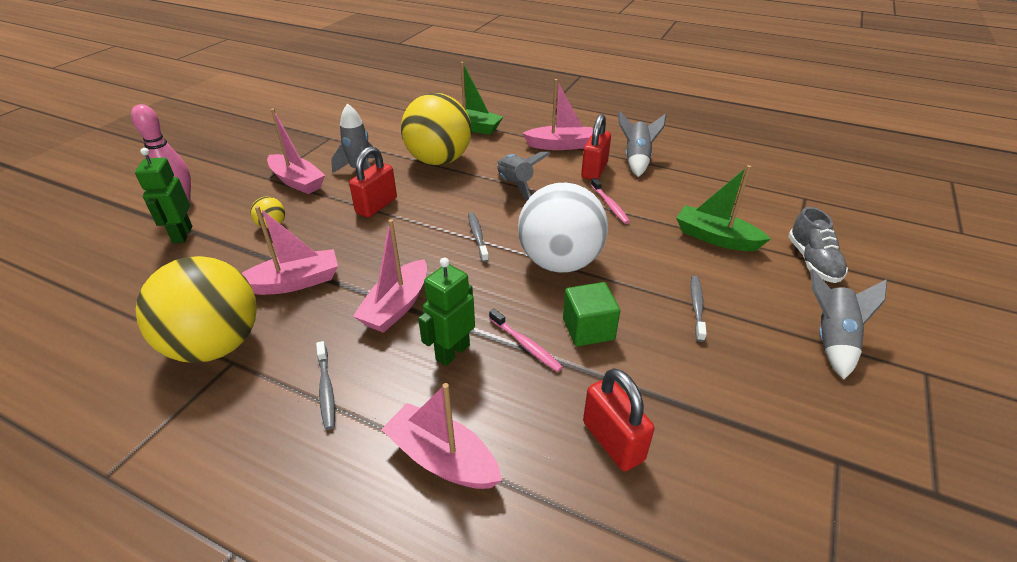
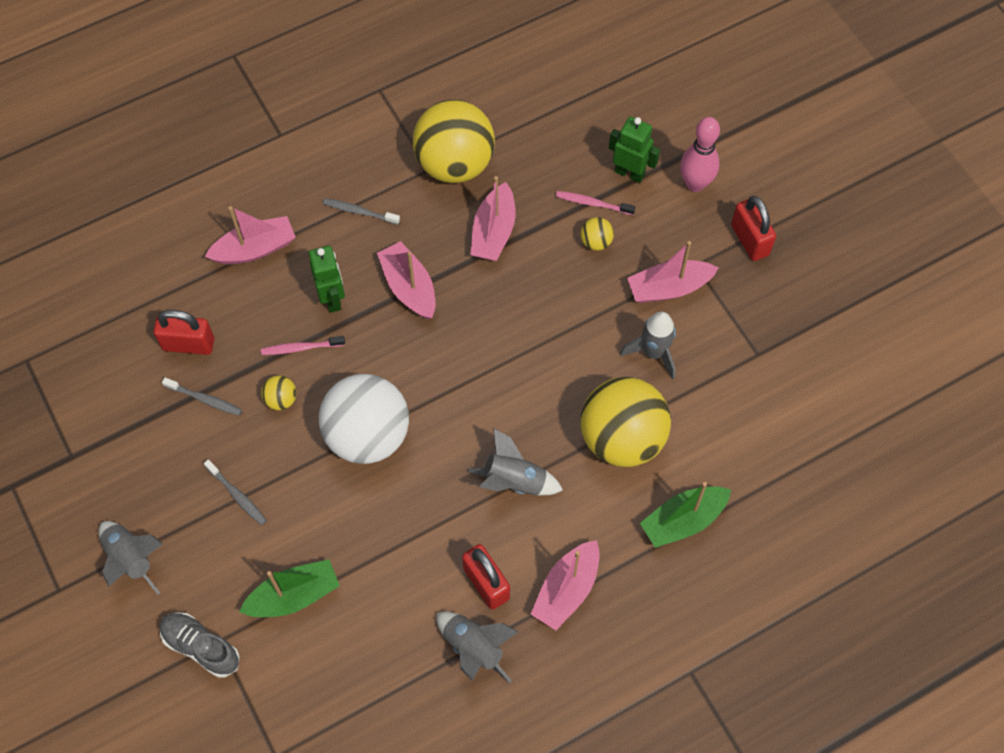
camera: 125 degrees right, 25 degrees up
red padlock [349,146,397,218] -> red padlock moved to [731,196,776,261]
grey toothbrush [468,212,489,262] -> grey toothbrush moved to [162,377,242,416]
green cube [563,282,620,346] -> yellow ball [261,375,297,410]
pink toothbrush [591,178,630,224] -> pink toothbrush moved to [556,191,635,215]

